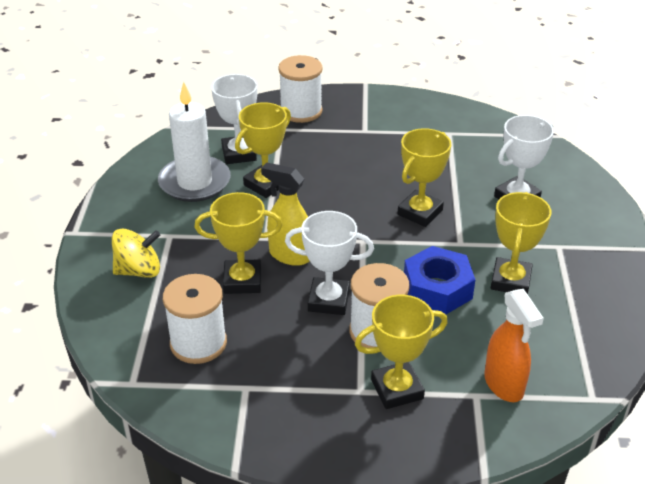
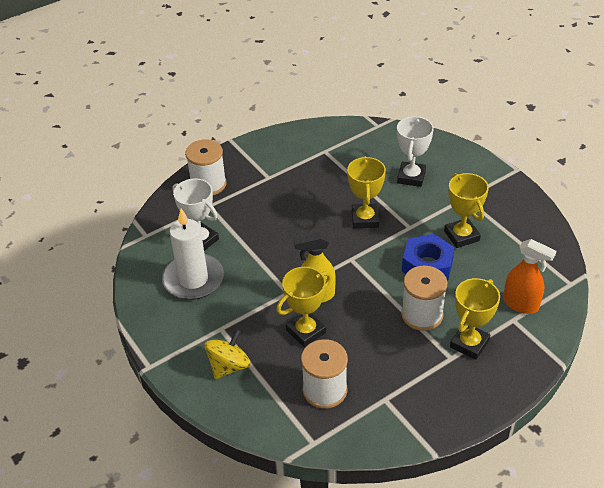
camera: 35 degrees left, 5 degrees up
yellow trophy [235,102,291,198] -> none
white trophy [285,211,374,315] -> none

